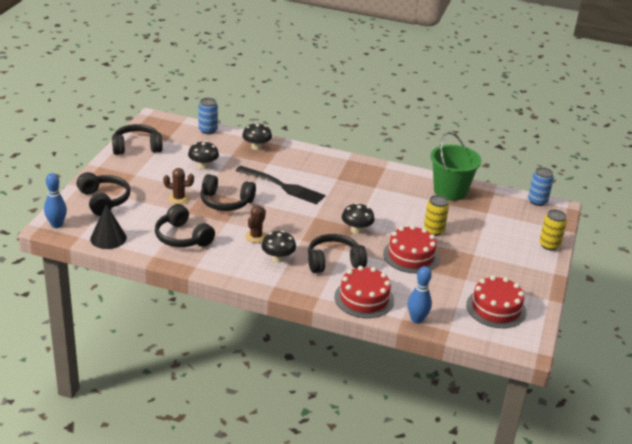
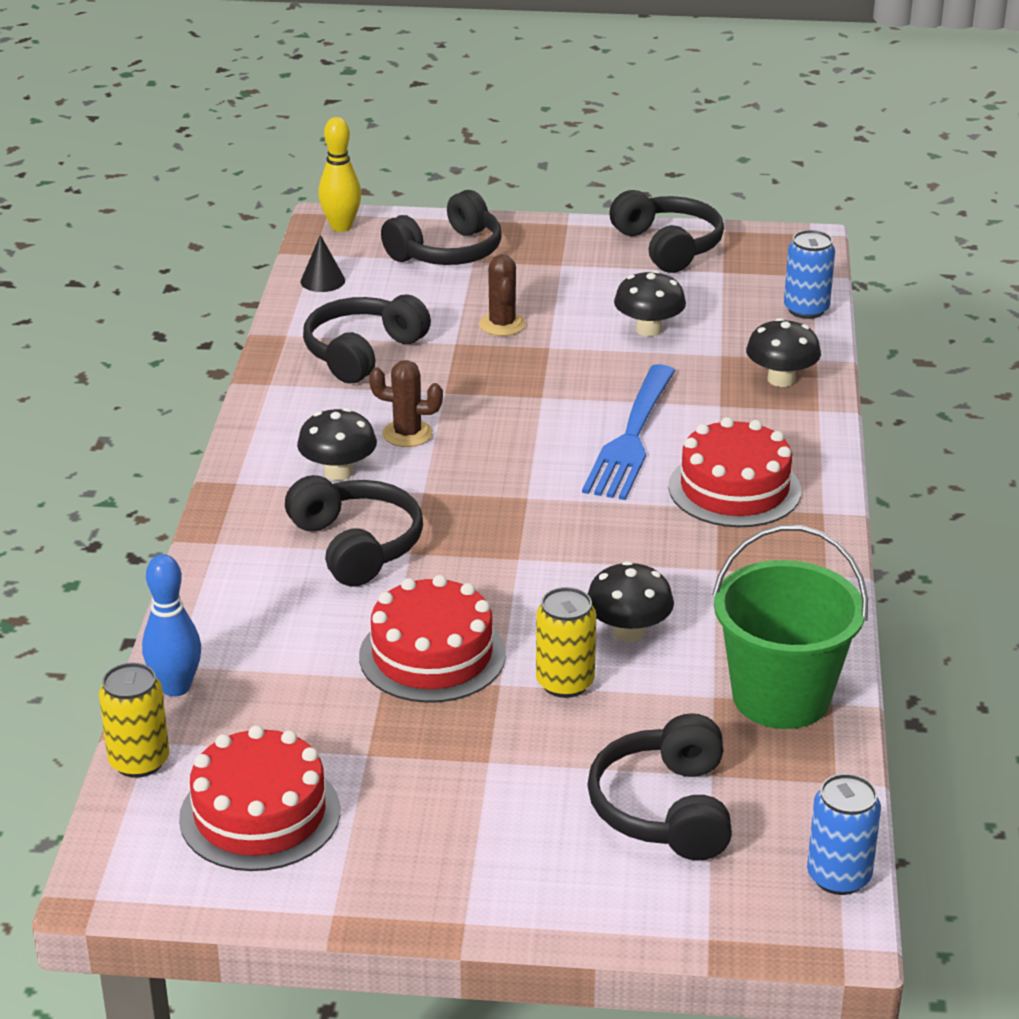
camera: 80 degrees right, 0 degrees up
blue bowling pin [44,173,67,228] -> yellow bowling pin [318,117,361,232]
black cone [90,204,127,249] -> black cone [300,235,345,292], size x0.62
black headphones [201,174,256,211] -> black headphones moved to [587,713,732,860]
black fork [236,166,325,205] -> blue fork [582,364,675,500]
red cake [334,266,394,318] -> red cake moved to [668,417,801,527]
black mushroom [342,203,375,234] -> black mushroom moved to [588,561,674,642]
yellow can [539,210,567,250] -> yellow can moved to [99,663,169,778]

